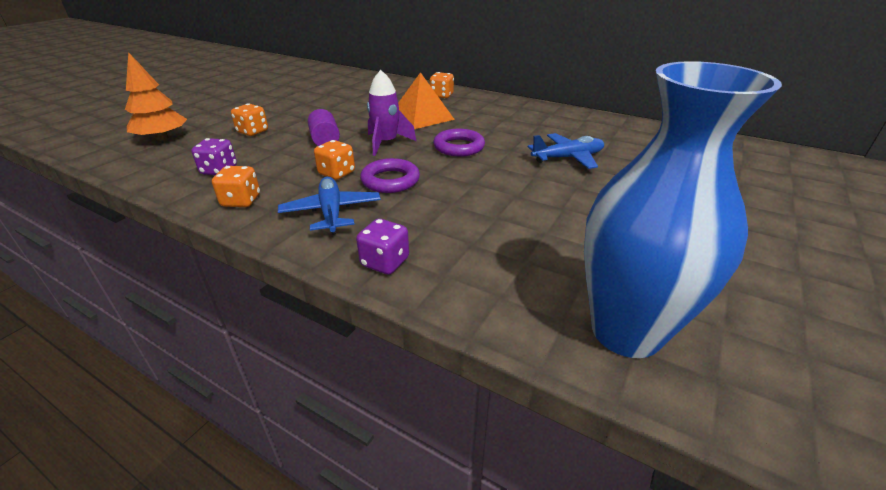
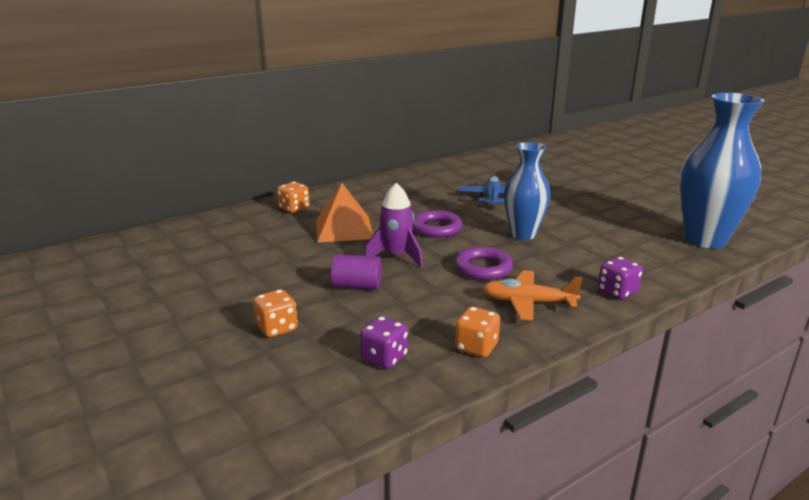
camera: 65 degrees left, 10 degrees down
orange tree [125,52,187,141] -> none
blue plane [278,177,381,235] -> orange plane [483,270,583,321]
orange dice [314,140,355,180] -> none
none -> blue vase [504,142,551,240]

